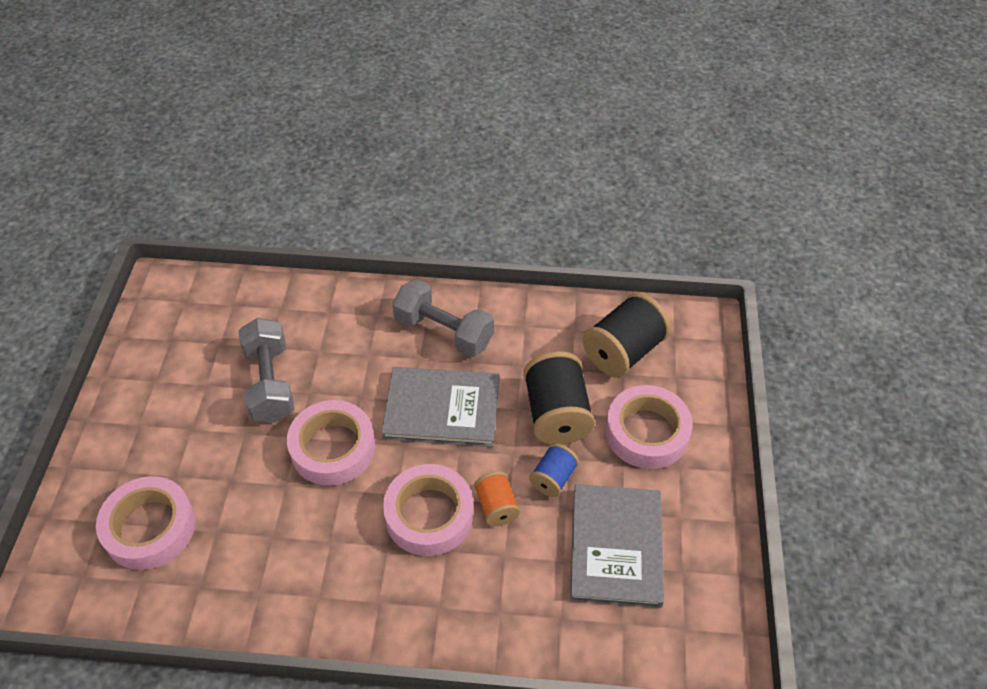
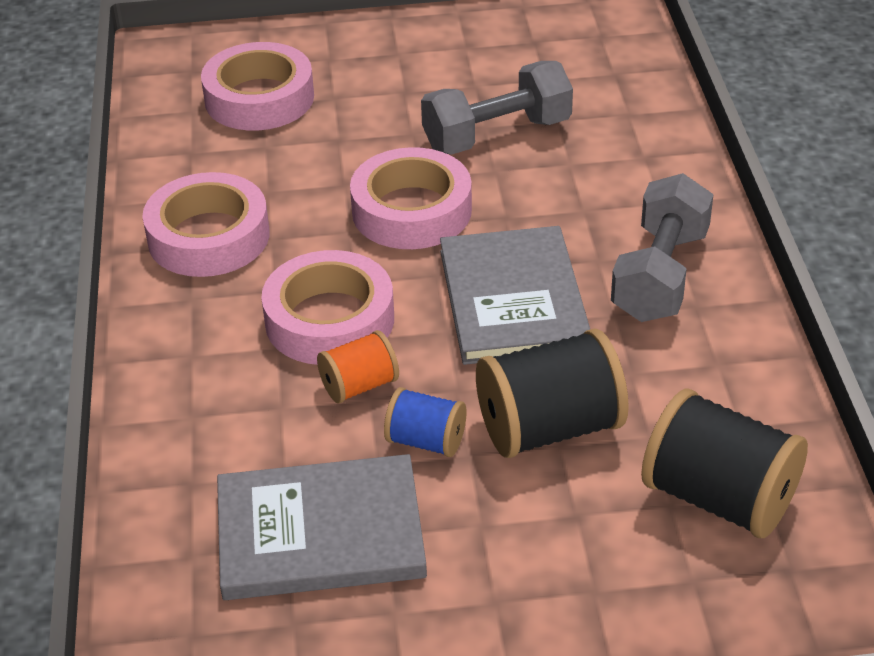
camera: 80 degrees right, 10 degrees down
pink tape [605,385,693,469] -> pink tape moved to [142,172,269,277]

